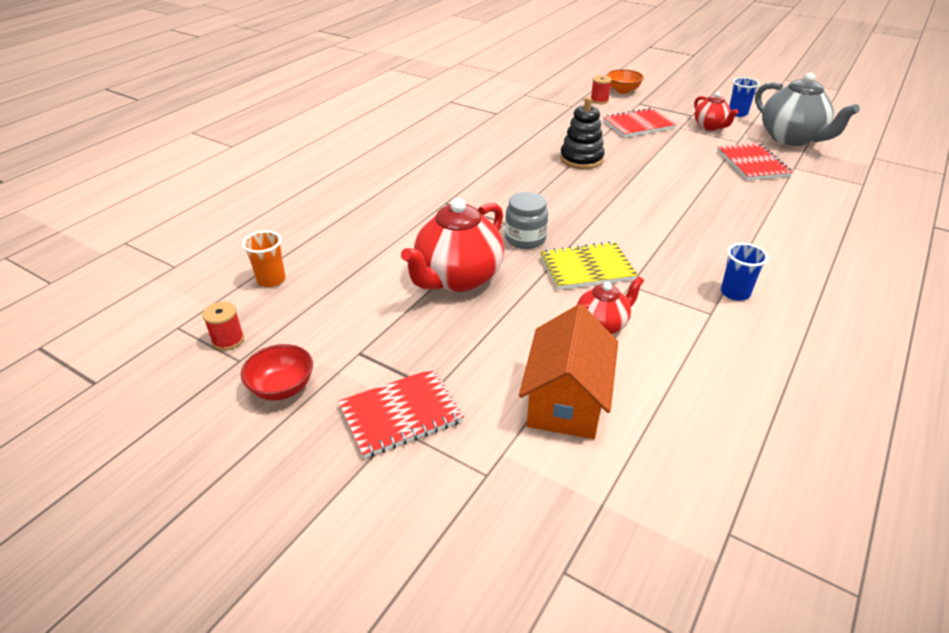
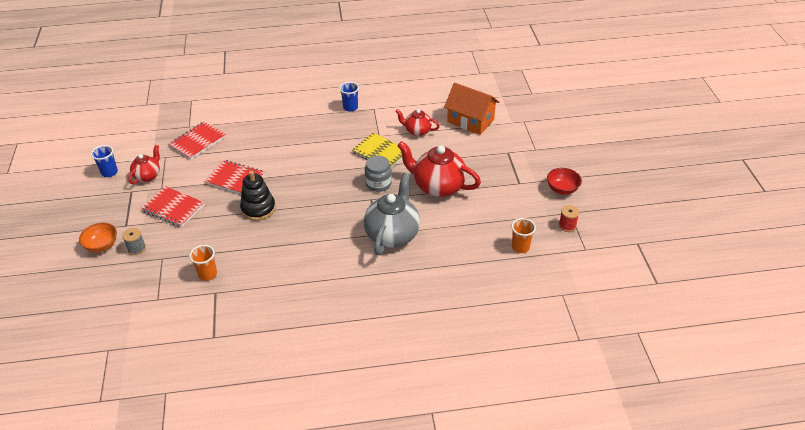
camera: 130 degrees left, 5 degrees up
red notebook [338,368,464,458] -> red notebook moved to [204,160,265,194]
red teapot [401,198,504,292] -> red teapot turned 150 degrees counterclockwise [397,141,481,197]
orange house [519,304,618,439] -> orange house turned 60 degrees clockwise [444,83,499,135]
red spool [591,75,612,104] -> grey spool [122,228,146,255]
grey teapot [755,72,860,146] -> grey teapot moved to [364,173,420,255]
none -> orange cup [189,245,217,281]

